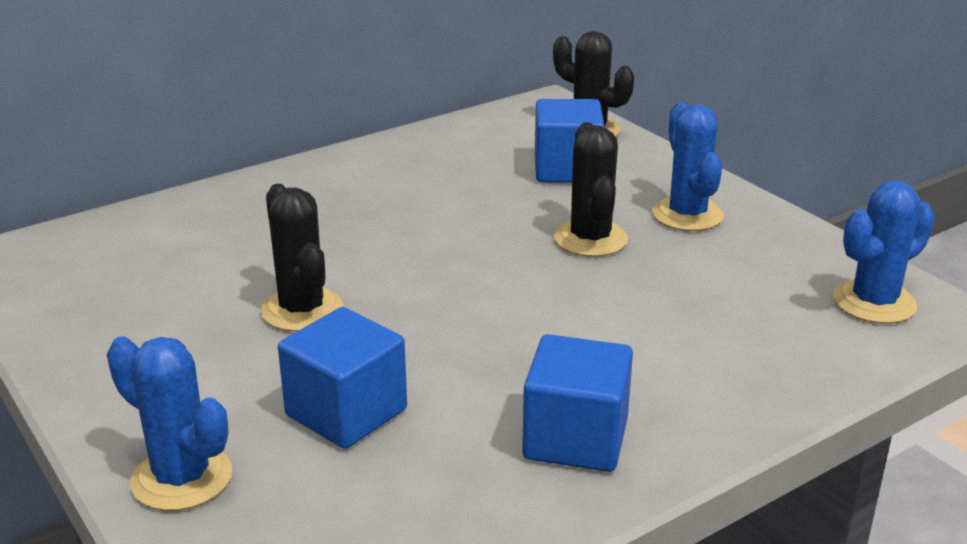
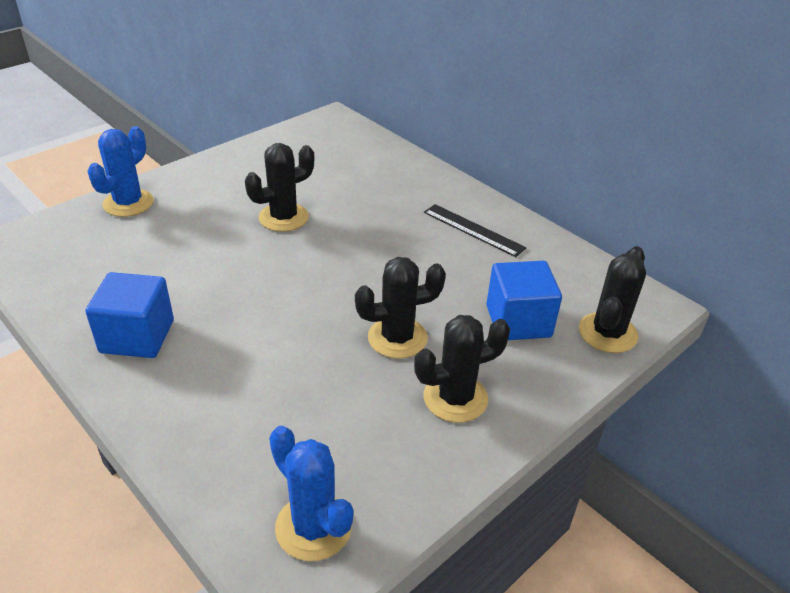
camera: 80 degrees right, 10 degrees up
blue cube [278,307,407,449] -> none
blue cactus [652,102,724,231] -> black cactus [414,315,510,423]
none -> black ruler [424,204,526,257]

